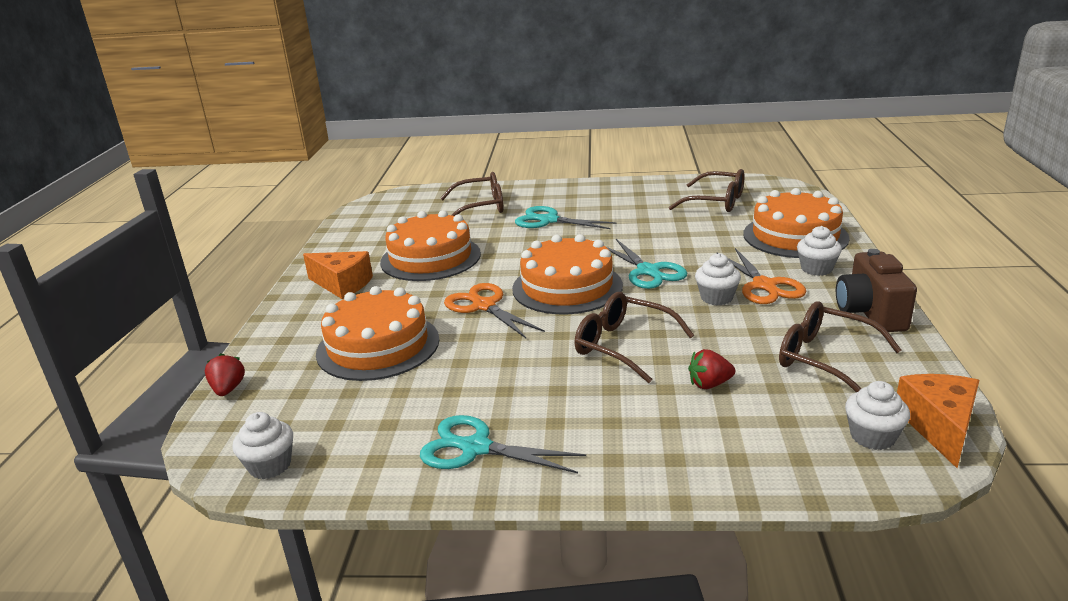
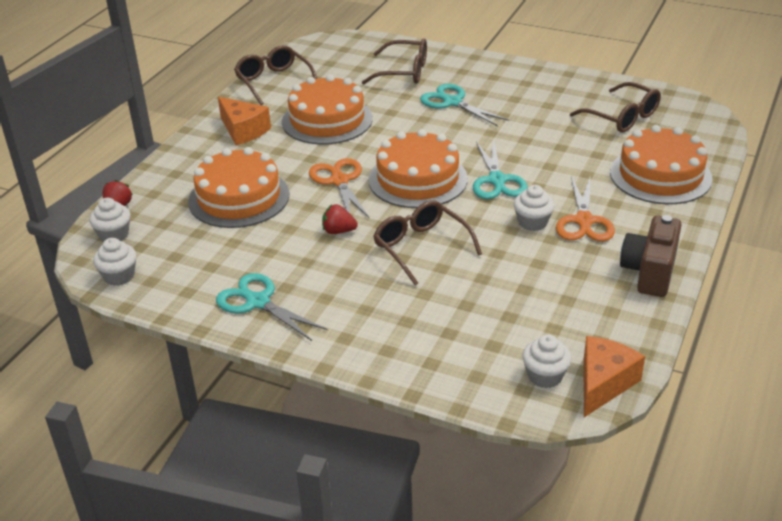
camera: 20 degrees right, 10 degrees up
red strawberry [688,349,735,389] -> red strawberry moved to [322,204,358,234]
brown glasses [779,301,902,392] -> brown glasses moved to [234,45,317,105]
white cupcake [797,226,842,276] -> white cupcake moved to [89,198,131,242]

